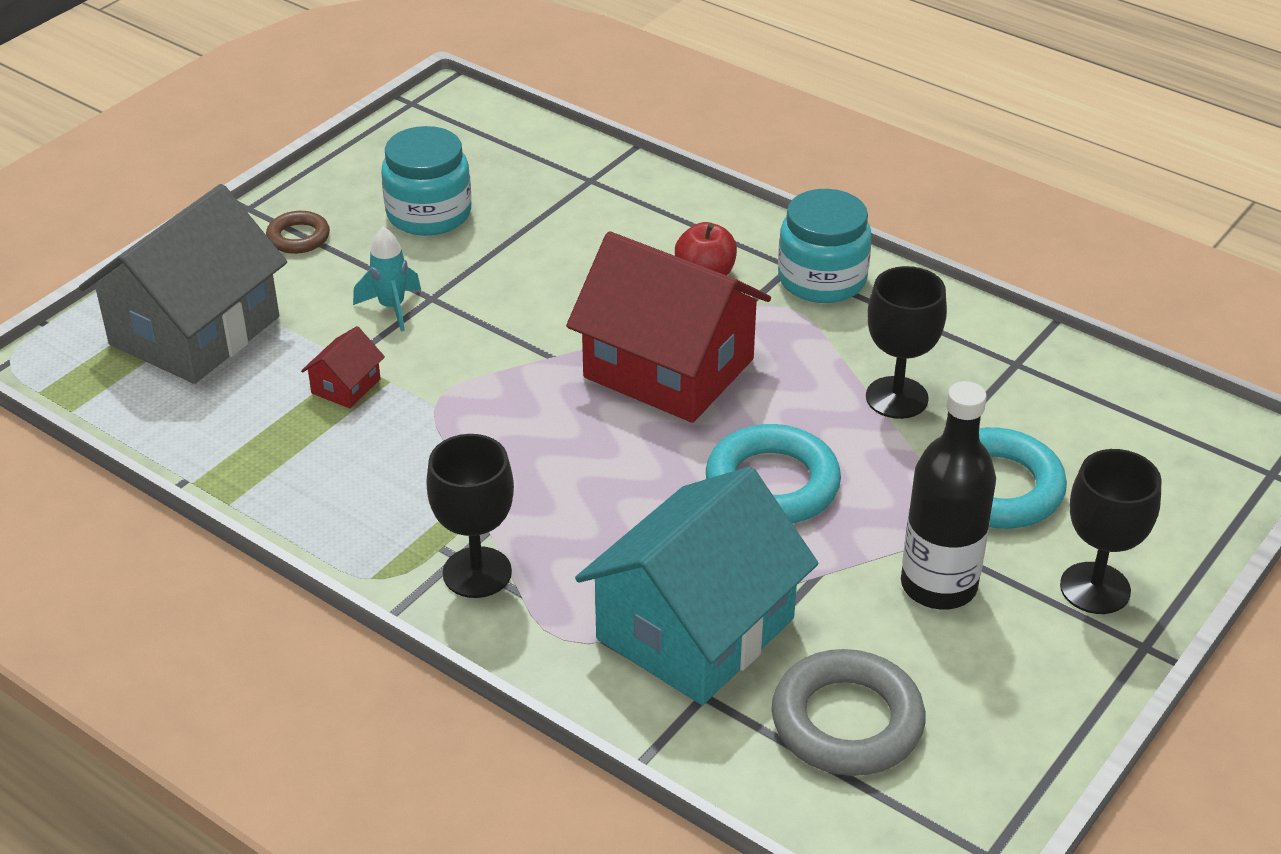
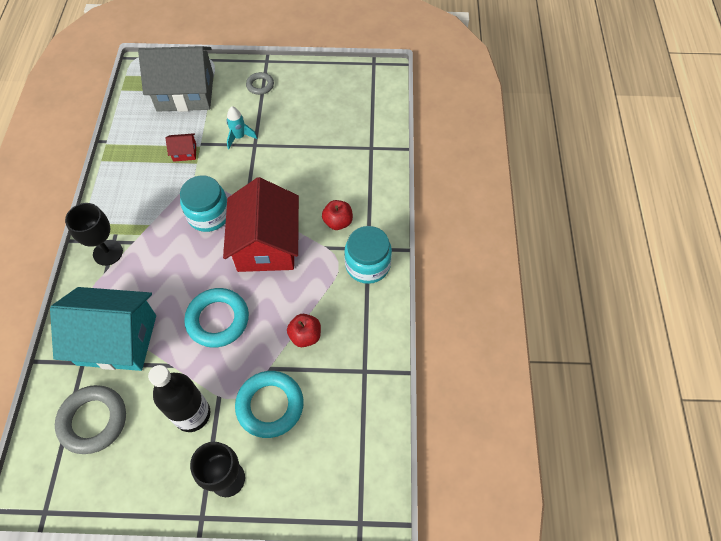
camera: 55 degrees right, 20 degrees up
brown ring [266,211,330,254] -> grey ring [246,72,274,95]
turquoise jar [381,126,471,236] -> turquoise jar moved to [180,175,227,232]
black goblet [866,266,947,419] -> red apple [287,314,321,347]

